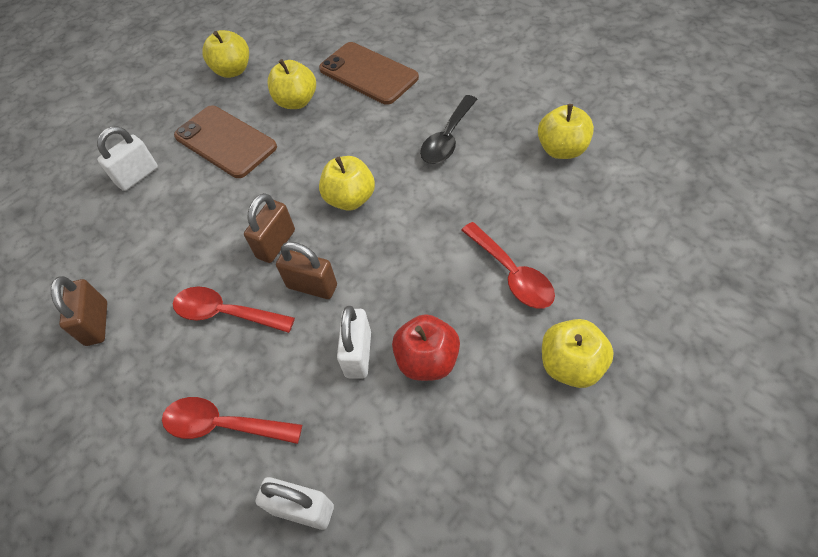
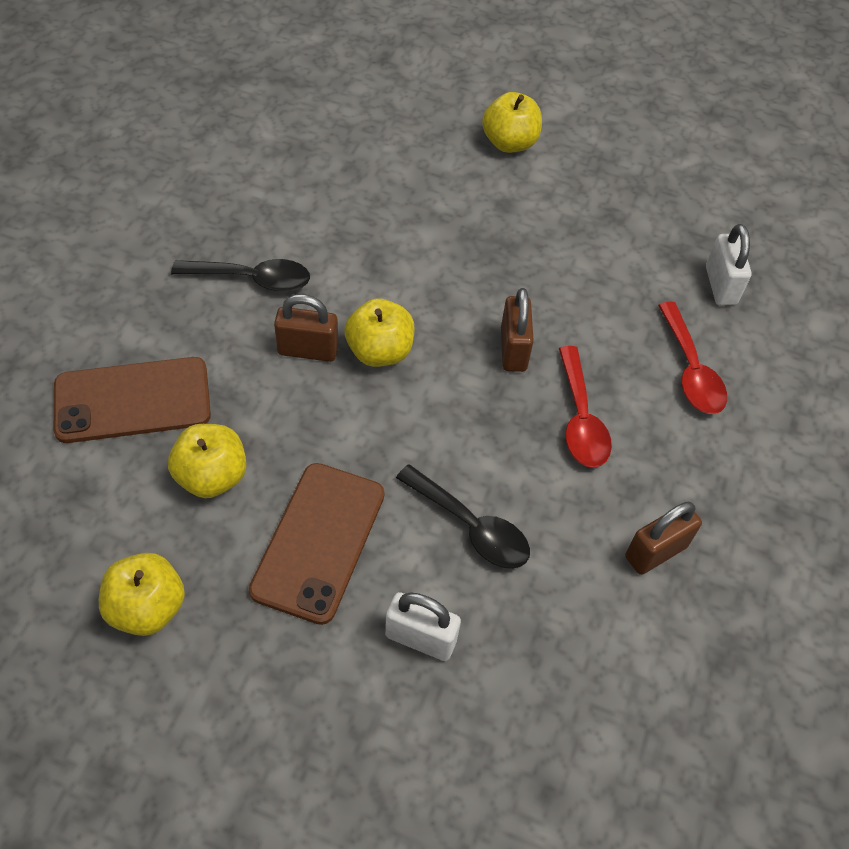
camera: 120 degrees left, 0 degrees up
brown padlock [244,193,295,263] -> brown padlock moved to [274,294,338,362]
brown phone [319,42,419,105] -> brown phone turned 60 degrees clockwise [54,357,211,443]
white padlock [337,306,371,378] -> none
red apple [392,314,460,381] -> none
red spoon [461,222,555,309] -> none
yellow apple [538,104,594,159] -> none
none -> black spoon [396,464,530,569]

